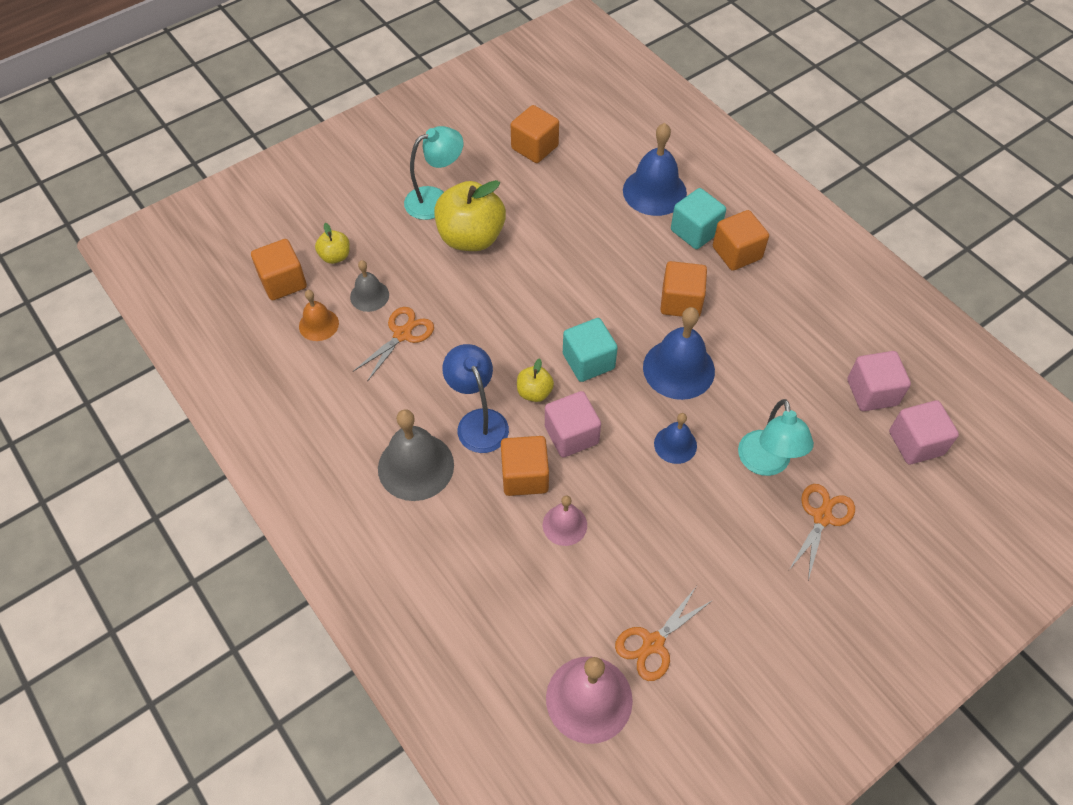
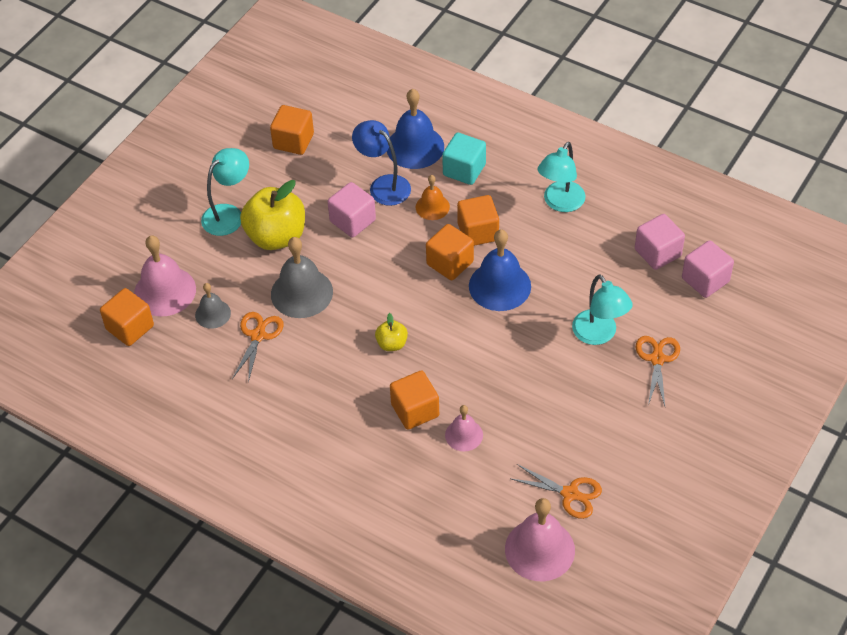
camera: 20 degrees left, 5 degrees down
orange bell [299,290,339,341] -> orange bell moved to [416,175,450,220]
yellow apple [315,223,350,264] -> pink bell [134,235,196,316]
grey bell [378,409,454,501] -> grey bell moved to [271,237,333,318]
blue lamp [442,344,509,453] -> blue lamp moved to [352,120,411,206]
pink cube [545,391,601,458] -> pink cube moved to [327,182,376,238]
turquoise cube [563,318,618,382] -> none
orange scissors [615,587,713,681] -> orange scissors turned 90 degrees counterclockwise [511,464,602,519]
blue bell [654,413,697,464] -> none
orange cube [713,210,769,271] -> orange cube moved to [426,224,474,280]
none -> turquoise lamp [537,142,586,212]

